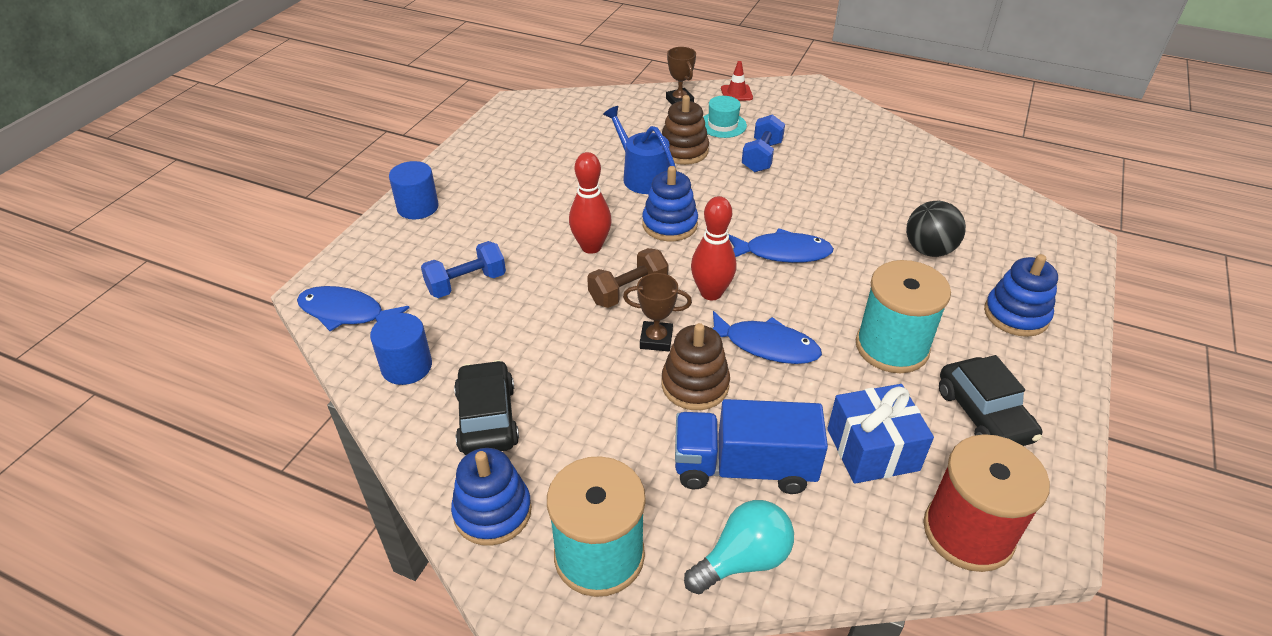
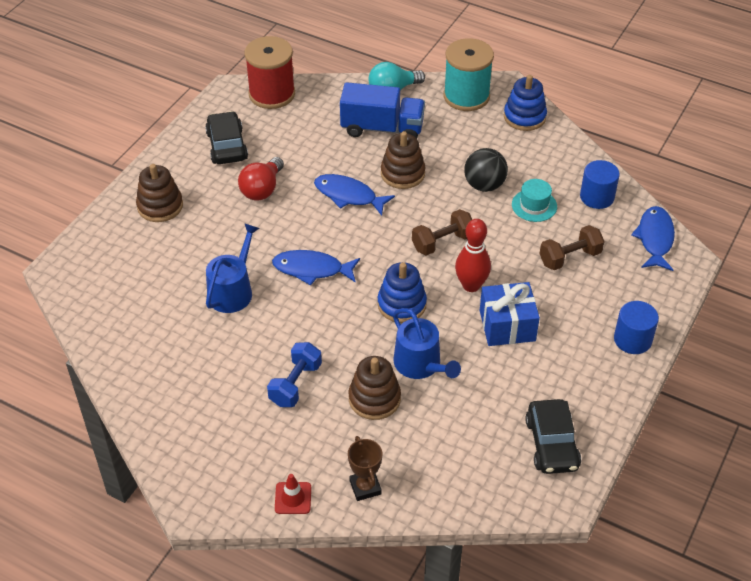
camera: 175 degrees left, 5 degrees up
blue fish [297,286,410,331] -> blue fish turned 105 degrees counterclockwise [631,206,675,271]
blue dumbbell [421,241,506,298] -> brown dumbbell [540,225,605,270]
black car [454,360,519,455] -> black car moved to [525,399,581,474]
brown trophy [623,273,692,352] -> none
red bowling pin [691,196,736,300] -> none
turquoise hat [704,96,747,138] -> turquoise hat moved to [512,179,557,222]
blue gift [827,384,934,484] -> blue gift moved to [480,282,540,346]
turquoise spool [856,260,951,373] -> red light bulb [238,157,284,201]
black ball [906,201,966,257] -> black ball moved to [464,148,508,192]
blue stacking toy [984,254,1058,337] -> brown stacking toy [136,164,183,222]
none -> blue watering can [206,223,260,313]

